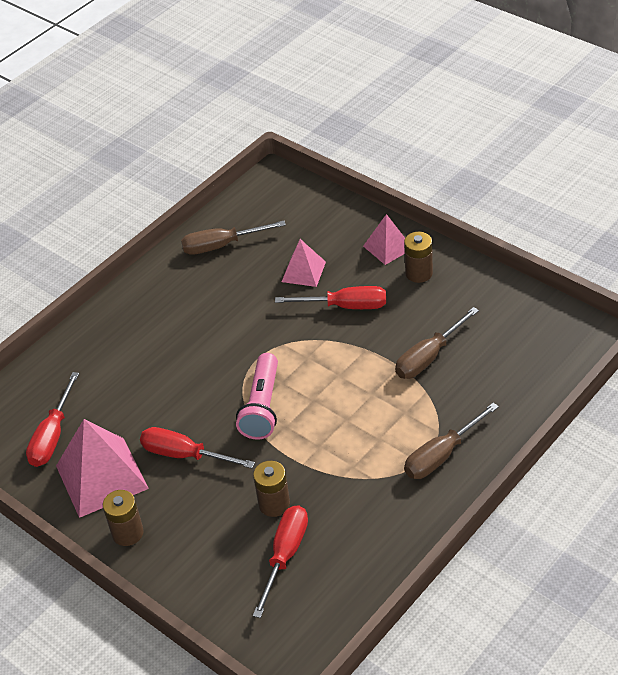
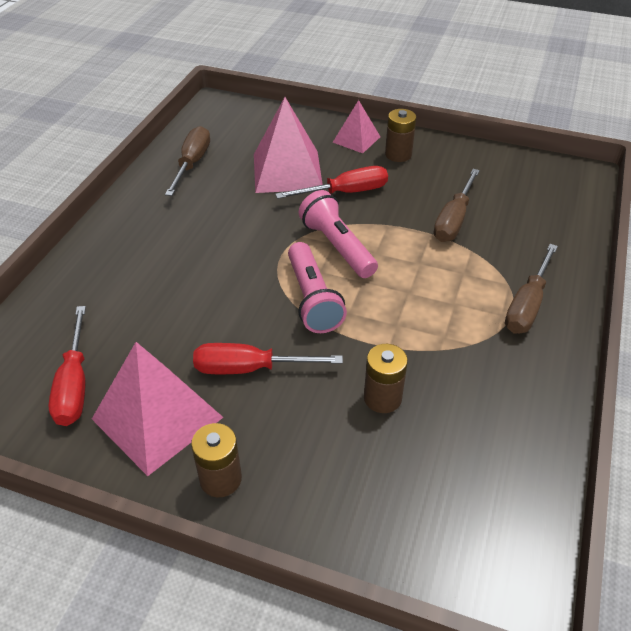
camera: 25 degrees left, 0 degrees up
brown screwdriver [181,221,286,255] -> brown screwdriver turned 135 degrees clockwise [165,126,210,196]
red screwdriver [253,505,308,618] -> none
pink pyramid [282,239,326,287] -> pink pyramid [254,97,323,193], size x1.78
none -> pink flashlight [299,190,378,278]

